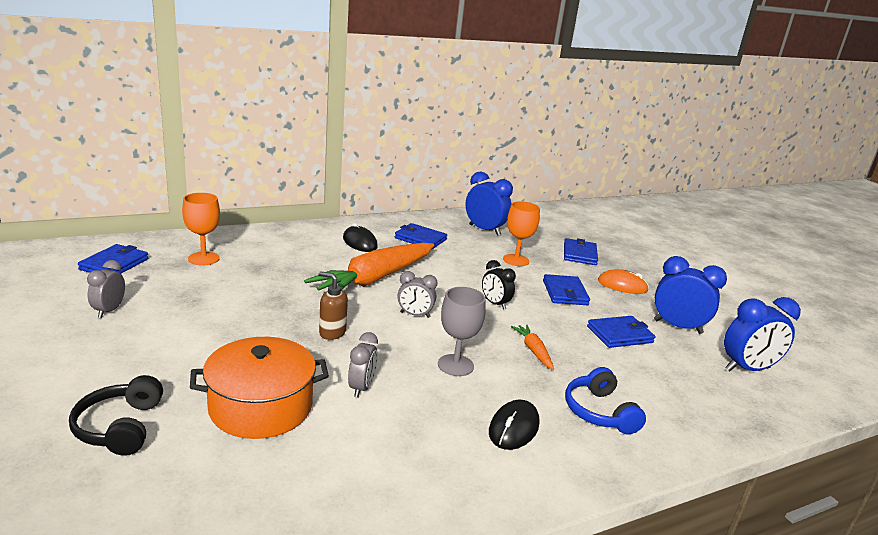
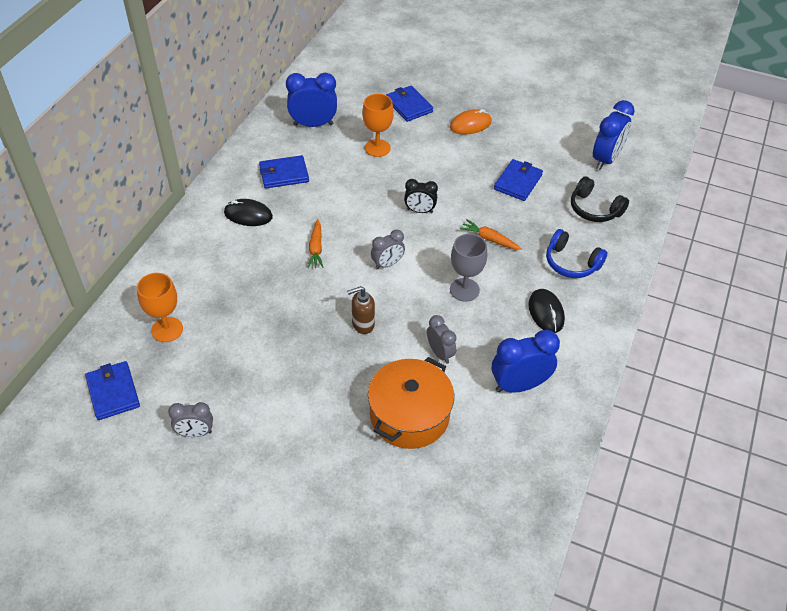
camera: 40 degrees left, 25 degrees up
black headphones [69,375,163,456] -> black headphones moved to [571,176,629,222]
grey clock [87,260,125,318] -> grey clock turned 60 degrees counterclockwise [168,402,213,437]
orange carrot [304,243,434,291] -> orange carrot [307,219,324,268], size x0.42
blue wallet [543,274,590,305] -> none
blue clock [654,256,727,334] -> blue clock moved to [492,330,560,393]

